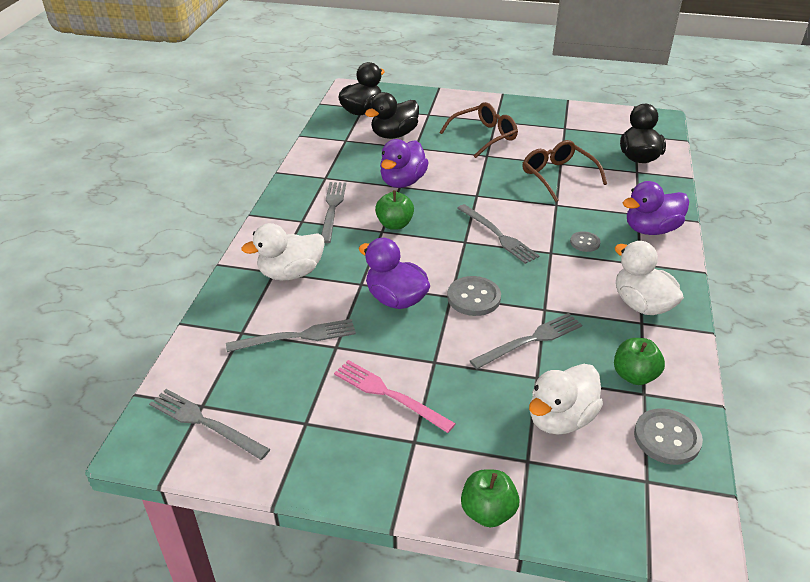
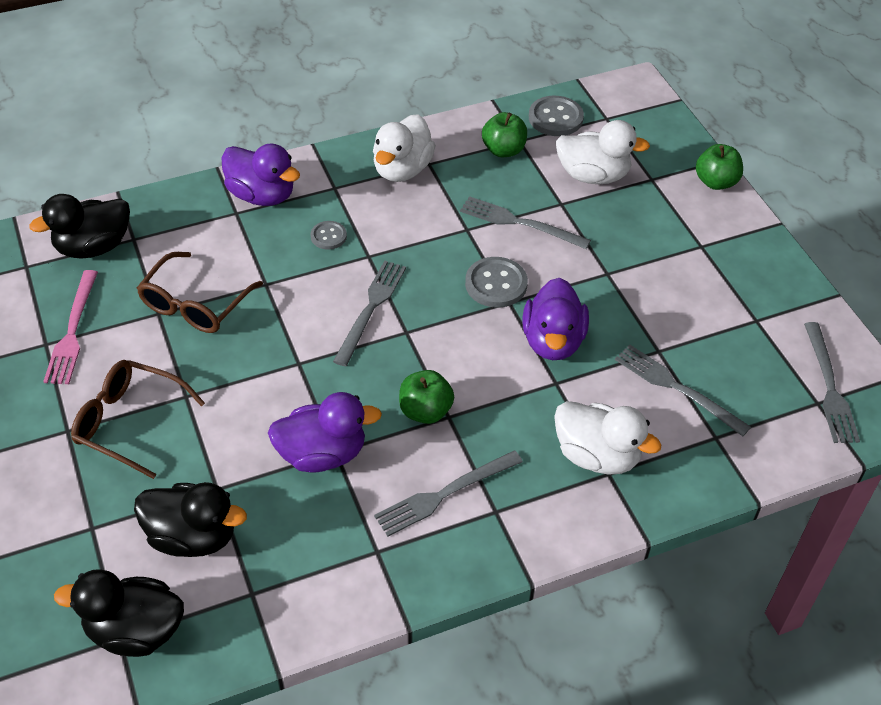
camera: 125 degrees left, 10 degrees up
pink fork [334,360,456,433] -> pink fork moved to [43,270,98,384]

